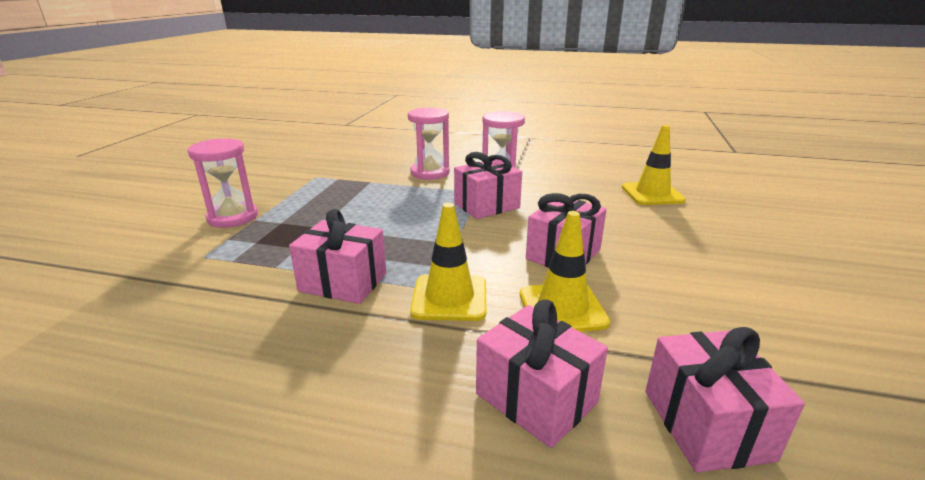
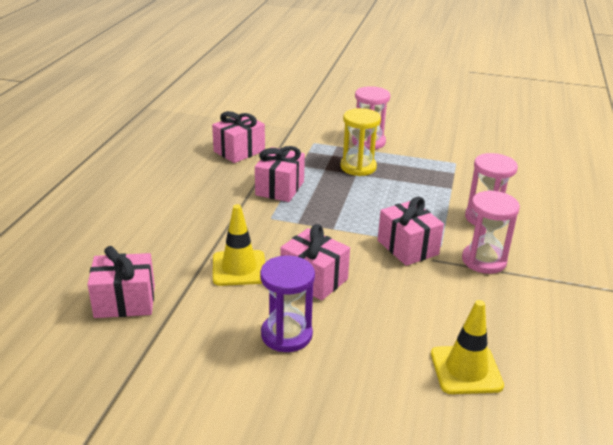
camera: 90 degrees right, 5 degrees up
yellow traffic cone [410,203,486,321] -> none
pink gift [476,300,608,448] -> pink gift moved to [212,111,265,163]
none -> purple hourglass [260,255,315,352]
none -> yellow hourglass [340,108,381,176]

